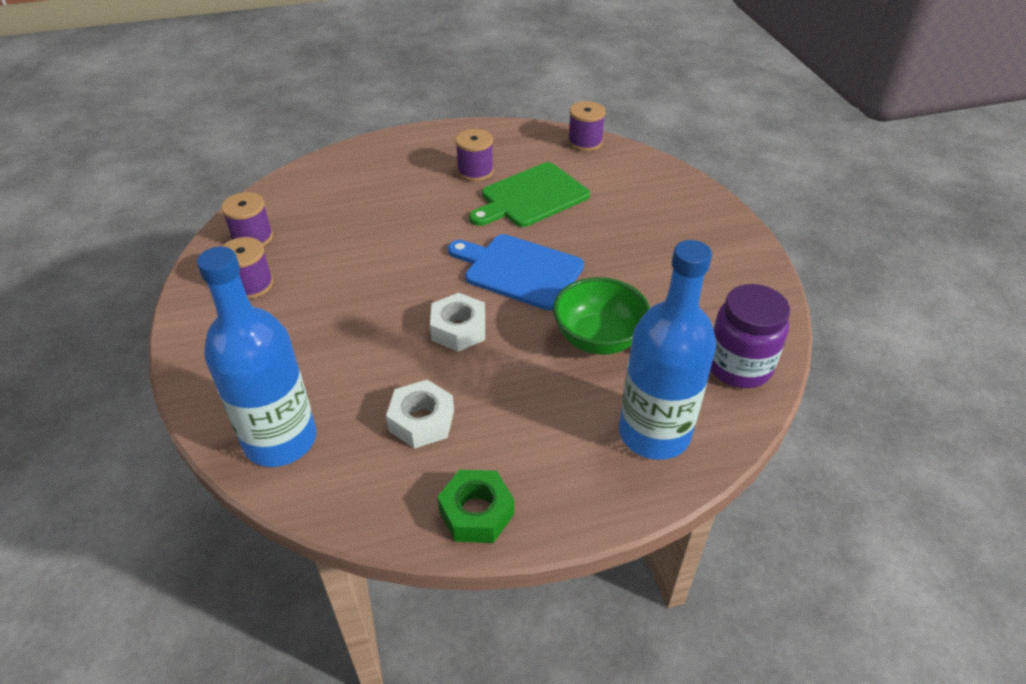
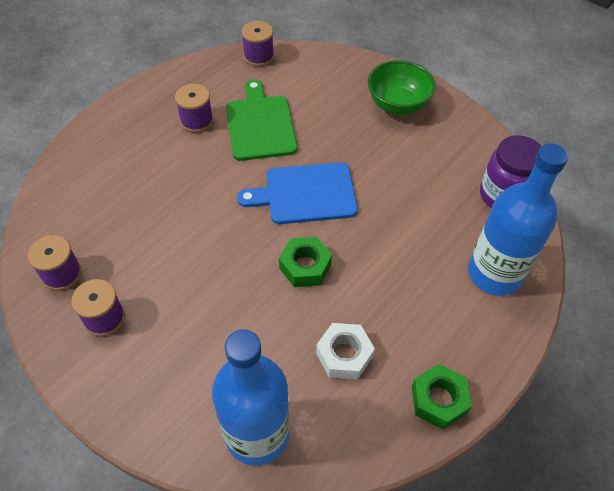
camera: 35 degrees left, 10 degrees up
white nut [430,293,485,351] -> green nut [279,237,332,287]
green cutting board [469,162,590,227] -> green cutting board turned 150 degrees clockwise [226,79,297,161]
green bowl [553,277,650,355] -> green bowl moved to [368,60,436,115]

